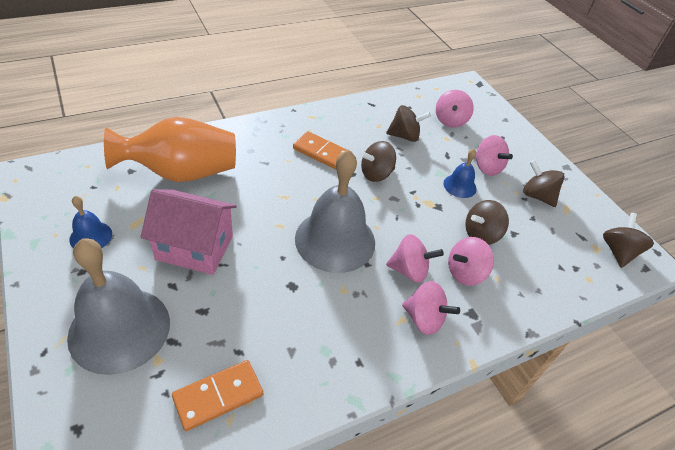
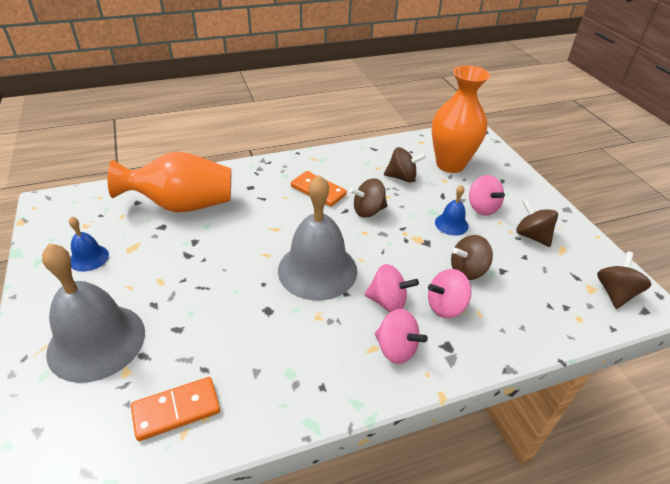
camera: 10 degrees right, 5 degrees down
pink house [141,189,237,275] -> none
pink spinning top [436,90,474,128] -> orange vase [431,65,490,173]

